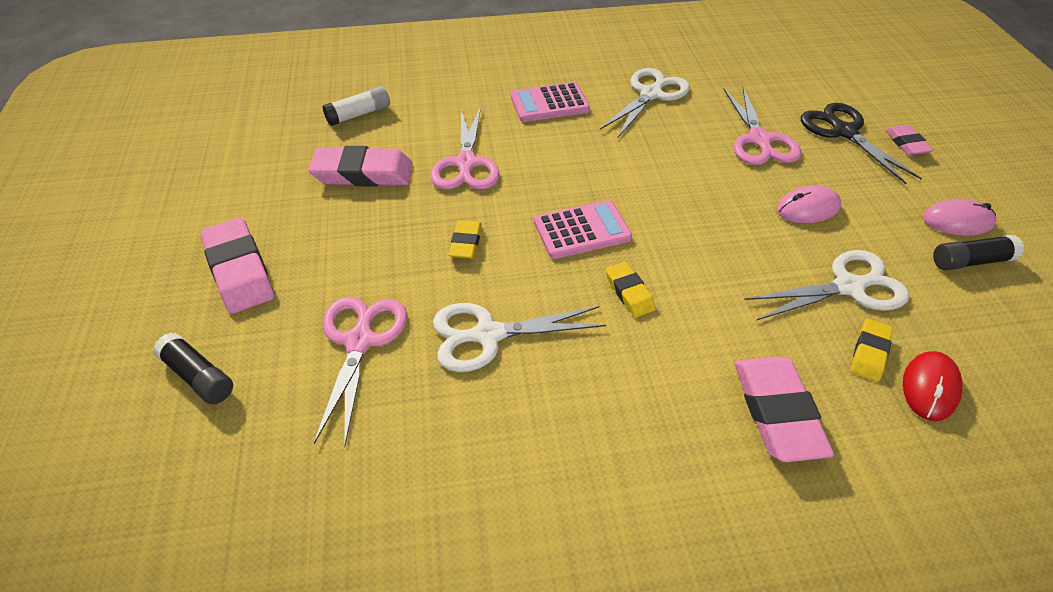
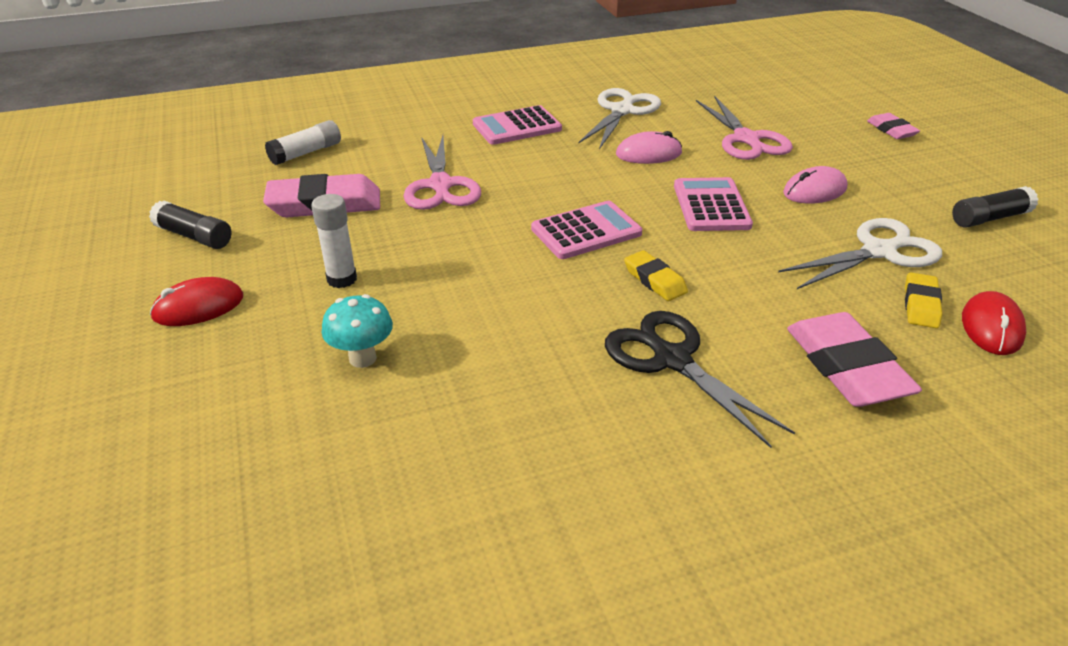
camera: 10 degrees left, 10 degrees down
black glue stick [153,333,233,404] -> black glue stick moved to [149,201,232,249]
pink eraser [200,218,274,314] -> red mouse [150,277,243,326]
pink scissors [314,297,407,447] -> turquoise mushroom [322,294,393,368]
white scissors [433,303,606,372] -> none
yellow eraser [449,220,482,259] -> none
black scissors [801,103,922,184] -> black scissors moved to [605,311,795,448]
pink mouse [923,199,996,236] -> pink mouse moved to [616,131,682,164]
none -> white glue stick [311,194,357,288]
none -> pink calculator [674,177,753,231]

